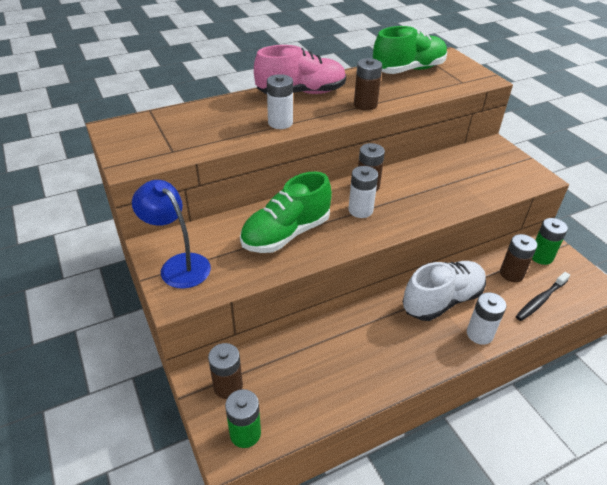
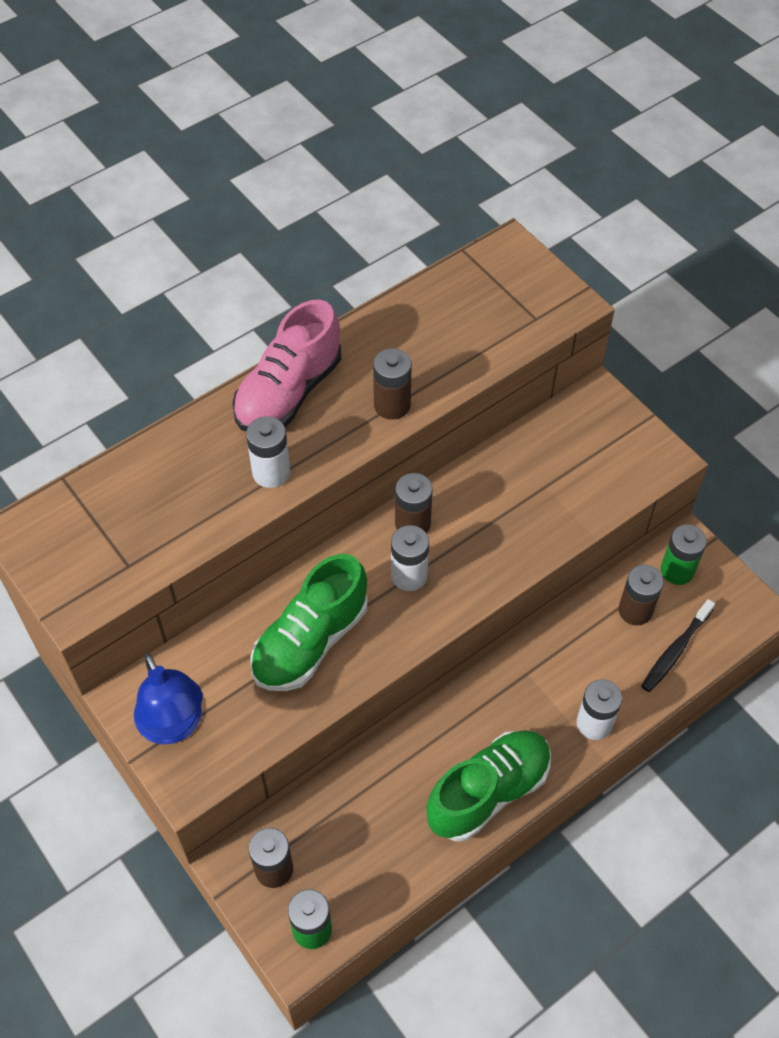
camera: 10 degrees left, 15 degrees up
blue lamp [132,180,211,289] -> blue lamp turned 150 degrees counterclockwise [134,653,203,744]
pink shoe [254,45,346,94] -> pink shoe turned 150 degrees clockwise [232,300,341,431]
green shoe [373,26,447,74] -> green shoe moved to [426,730,551,841]
white shoe [403,261,486,321] -> none

